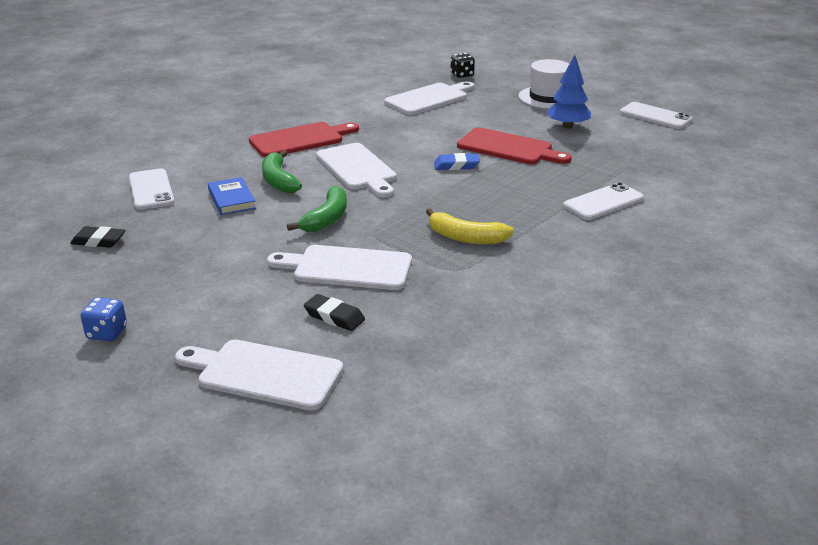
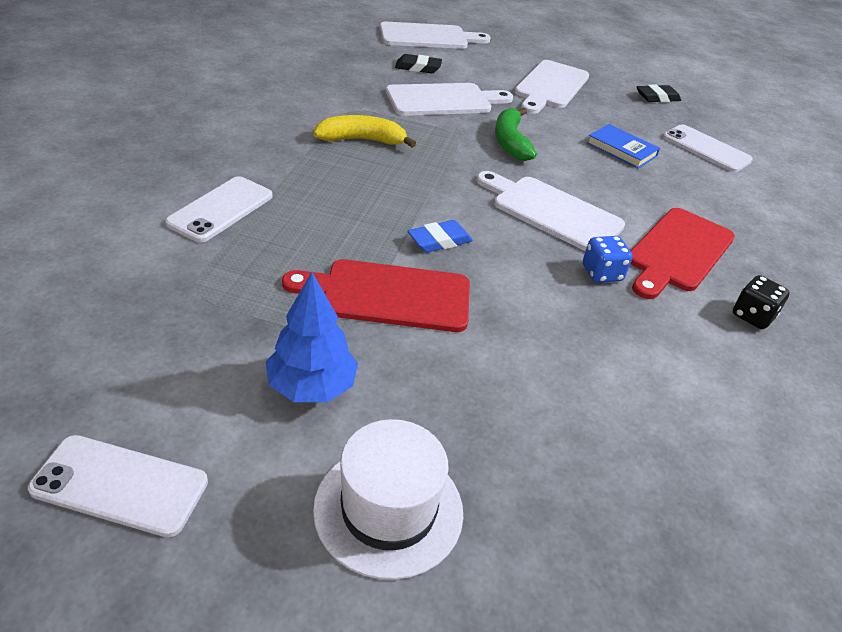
camera: 150 degrees right, 10 degrees up
blue dice [80,297,127,342] -> blue dice moved to [583,236,633,283]
green banana [262,150,302,193] -> none
white cutting board [384,81,474,115] -> white cutting board moved to [515,60,589,114]
black dice [450,53,475,78] -> black dice moved to [733,275,790,329]

